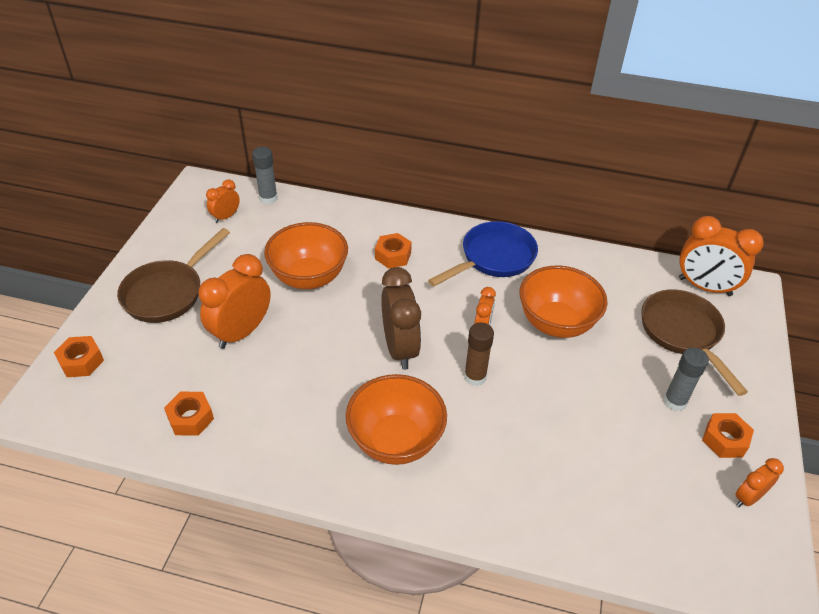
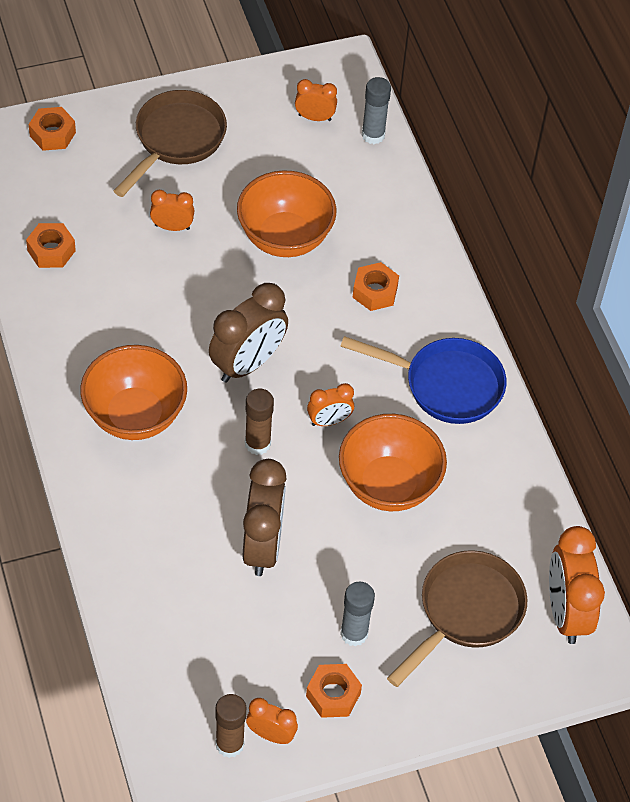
camera: 55 degrees right, 10 degrees up
brown pan [117,228,230,323] -> brown pan turned 120 degrees clockwise [114,90,227,197]
orange clock [198,254,271,349] -> orange clock [150,190,194,231], size x0.53
none -> brown glue stick [215,694,246,758]
none -> brown clock [243,459,287,576]

